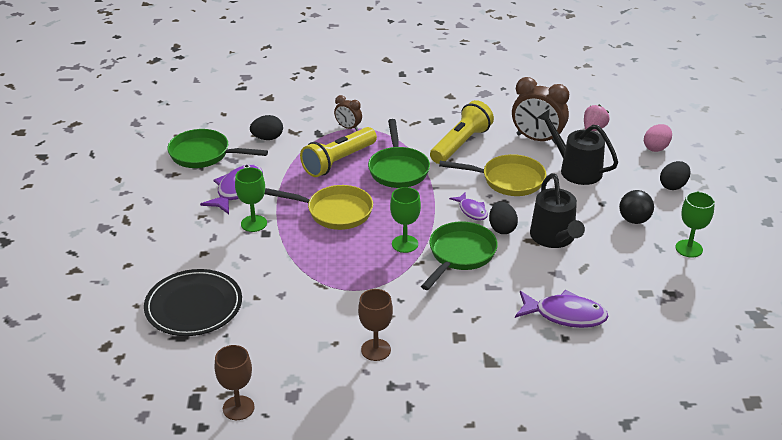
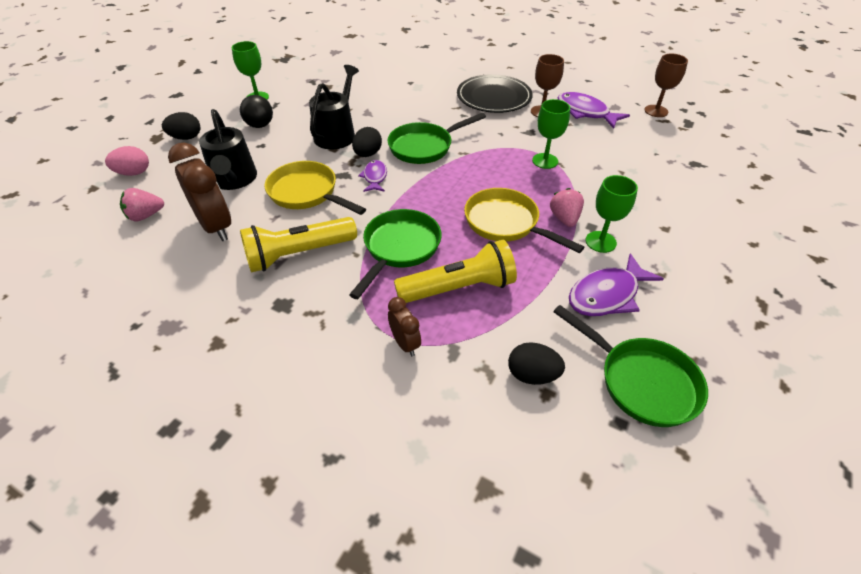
camera: 150 degrees left, 10 degrees up
black plate [144,269,242,336] -> black plate moved to [457,74,533,113]
green goblet [390,187,421,253] -> green goblet moved to [532,99,570,169]
purple fish [515,290,608,328] -> purple fish moved to [557,92,630,129]
none -> pink strawberry [550,188,584,227]

